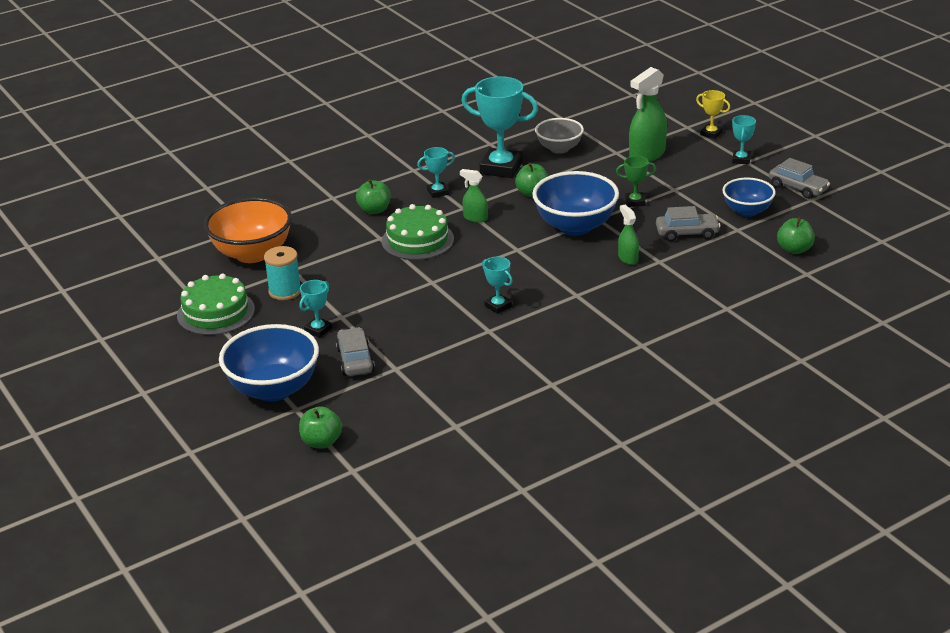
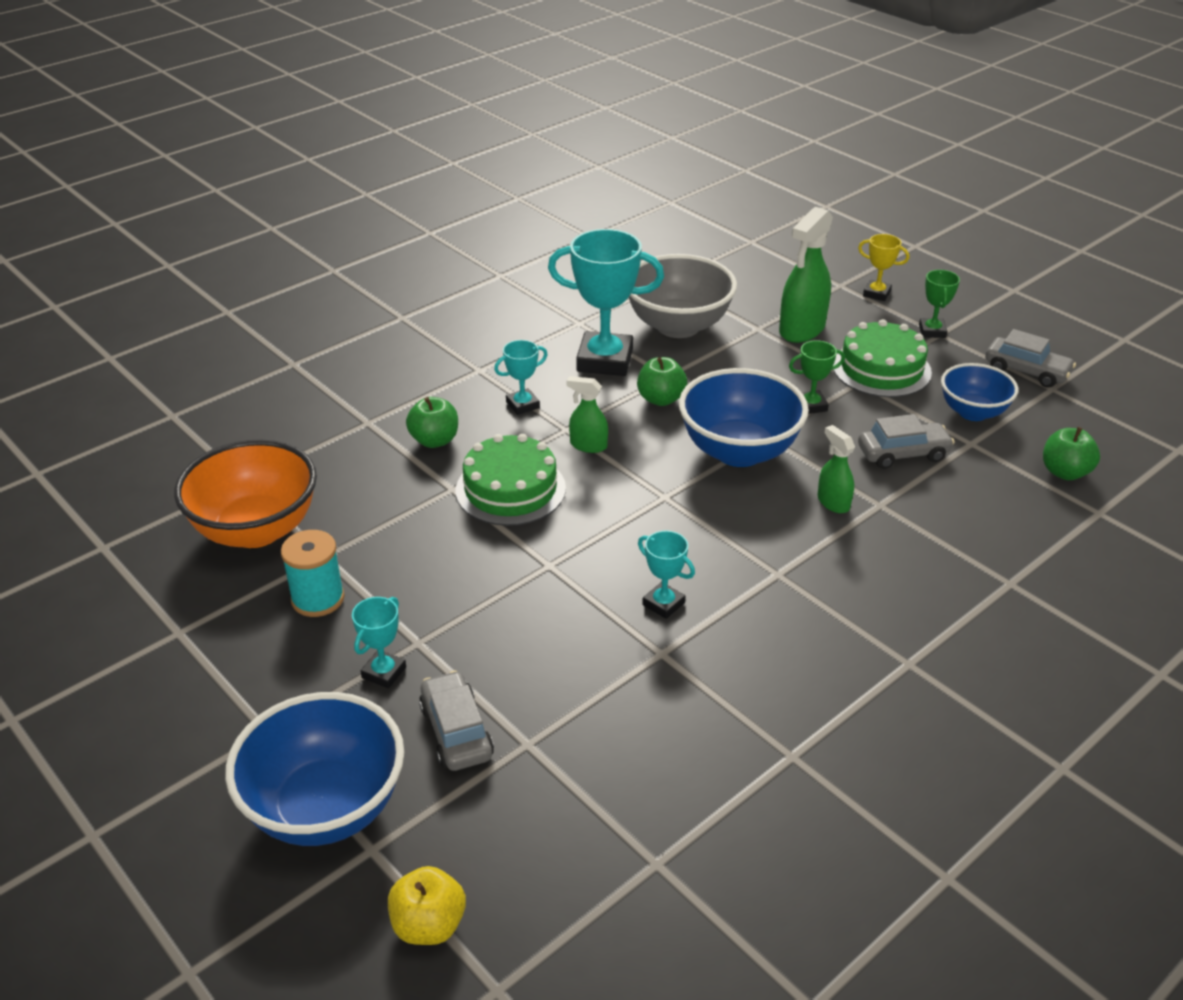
camera: 10 degrees left, 5 degrees up
green cake [177,274,255,335] -> green cake moved to [833,319,932,397]
green apple [299,406,342,449] -> yellow apple [388,866,466,945]
grey bowl [535,118,584,154] -> grey bowl [629,254,737,338], size x1.62
turquoise trophy [732,115,756,165] -> green trophy [919,270,960,338]

